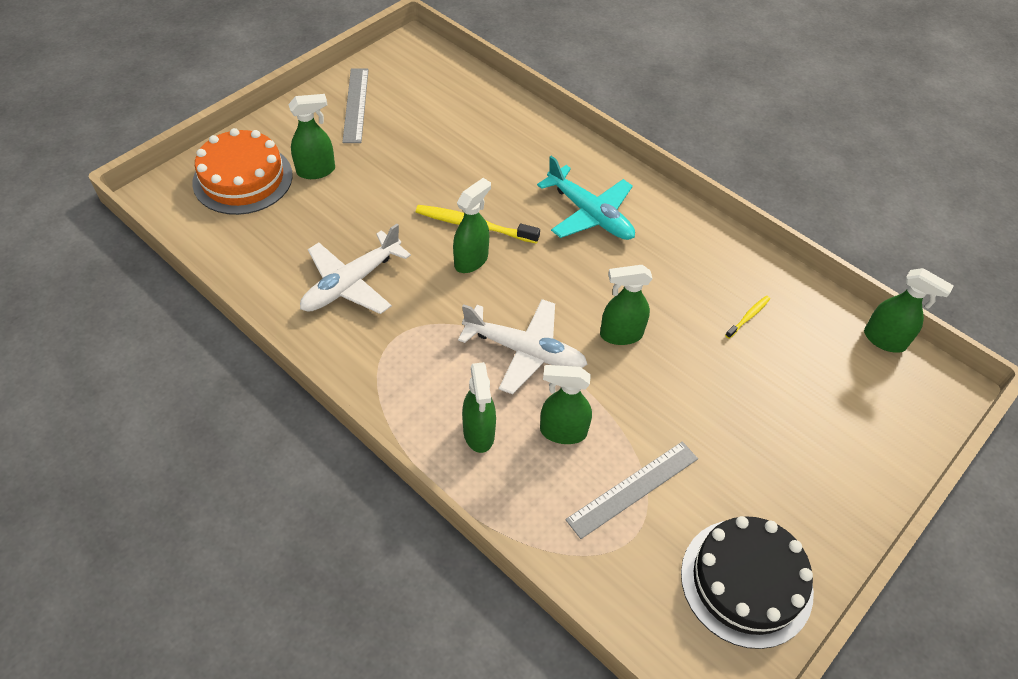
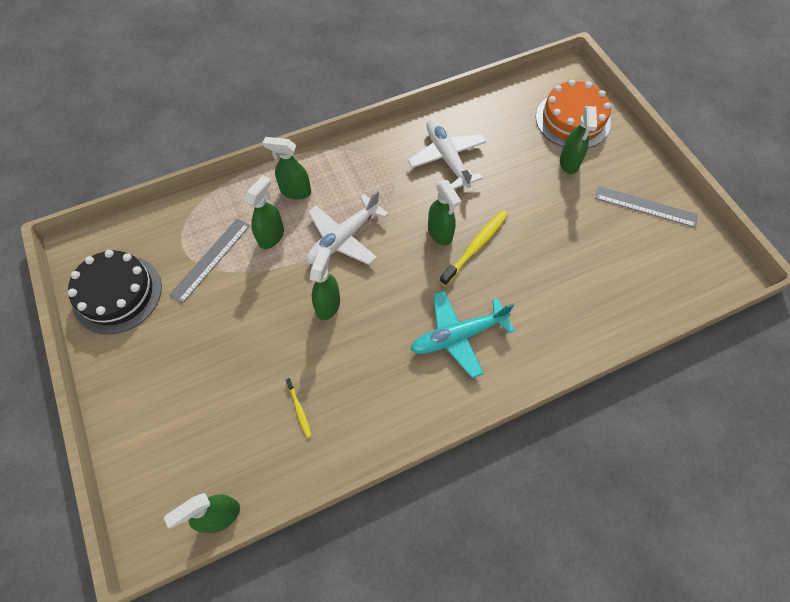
camera: 115 degrees right, 10 degrees up
grey ruler [565,441,698,539] -> grey ruler turned 45 degrees clockwise [169,218,250,304]

